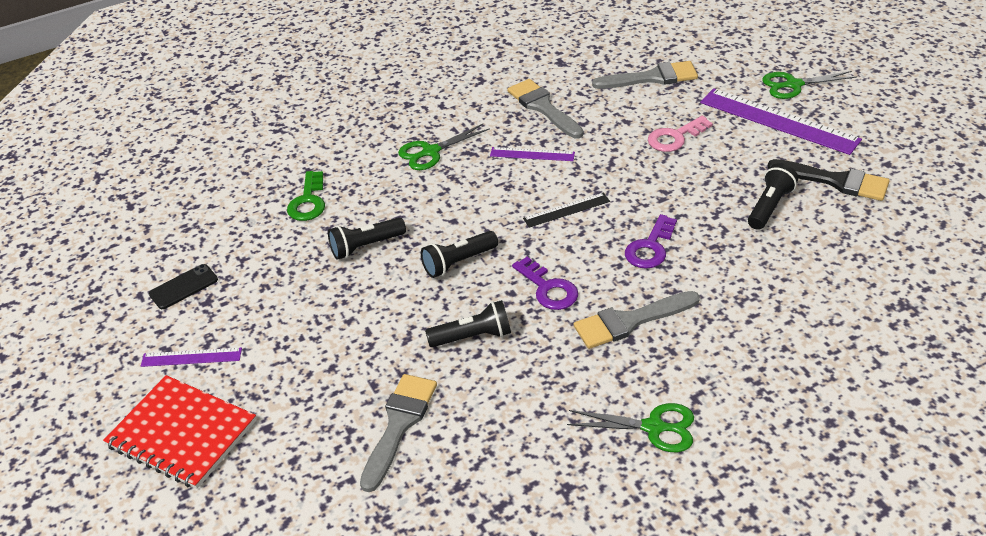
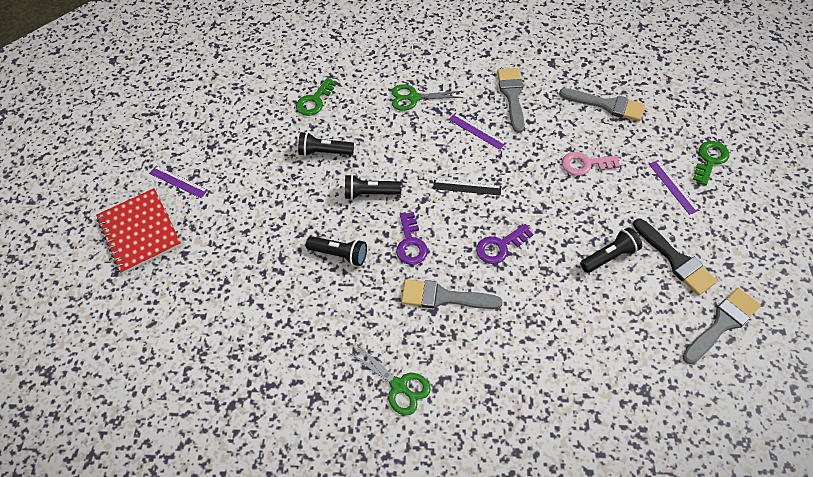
camera: 30 degrees right, 15 degrees up
black phone [149,264,218,309] -> none
grey brush [360,374,437,492] -> grey brush moved to [682,288,761,364]
purple ruler [700,88,862,155] -> purple ruler [649,160,699,215], size x0.51
green scissors [762,71,857,99] -> green key [693,141,729,185]

